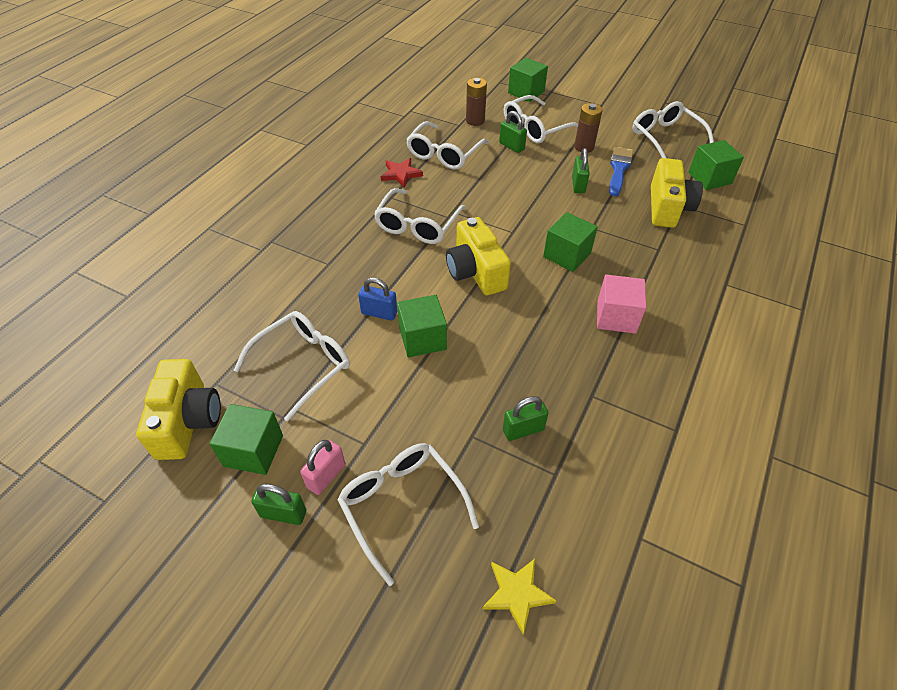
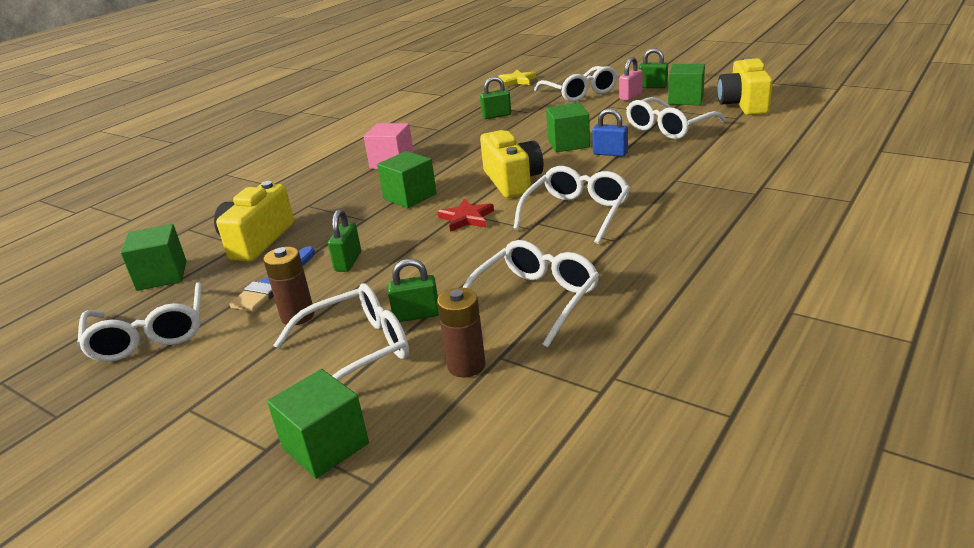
camera: 170 degrees left, 20 degrees down
red star [381,158,423,188] -> red star moved to [437,199,494,232]
green padlock [499,111,527,153] -> green padlock turned 60 degrees counterclockwise [387,259,439,322]

